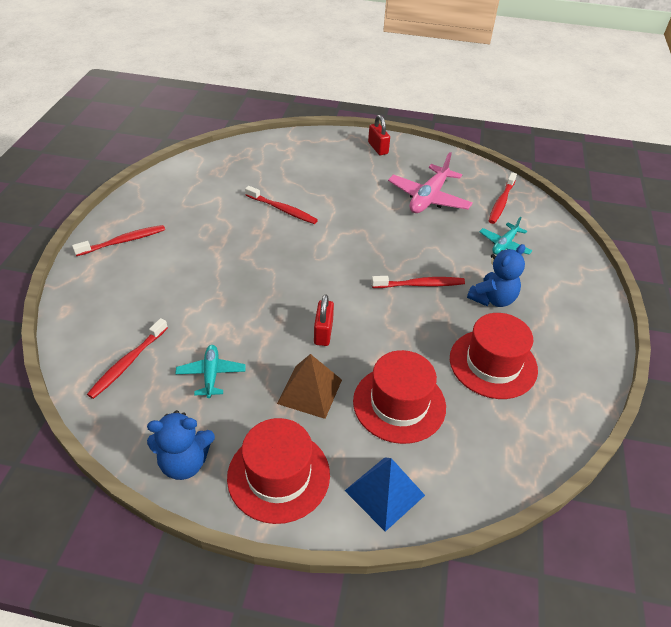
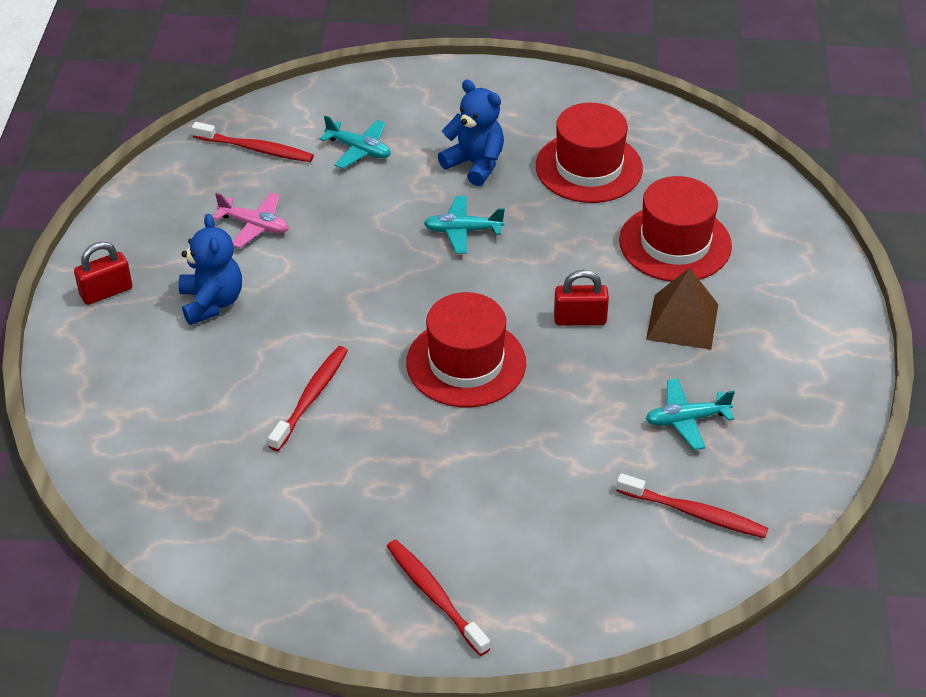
camera: 95 degrees left, 0 degrees up
blue teddy bear [147,410,215,480] -> blue teddy bear moved to [178,214,242,325]
red hat [227,418,330,524] -> red hat moved to [406,292,526,407]
blue pyramid [345,457,425,532] -> none
red toothbrush [371,276,465,288] -> turquoise plane [424,196,505,254]
pink plane [388,152,473,213] -> pink plane [213,192,289,248], size x0.59

